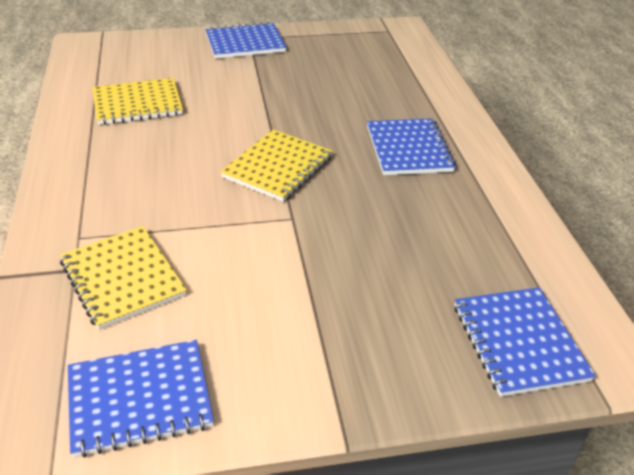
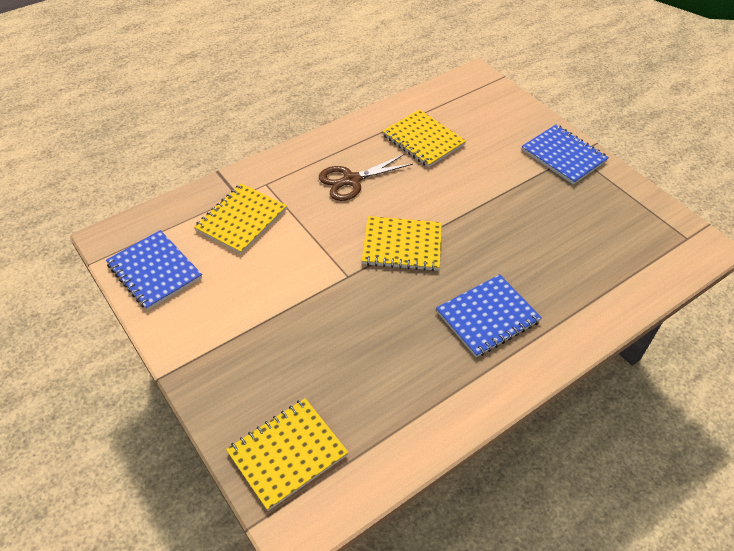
camera: 65 degrees right, 10 degrees up
blue notebook [454,287,596,397] -> yellow notebook [226,398,349,511]
none -> brown scissors [319,154,413,201]

